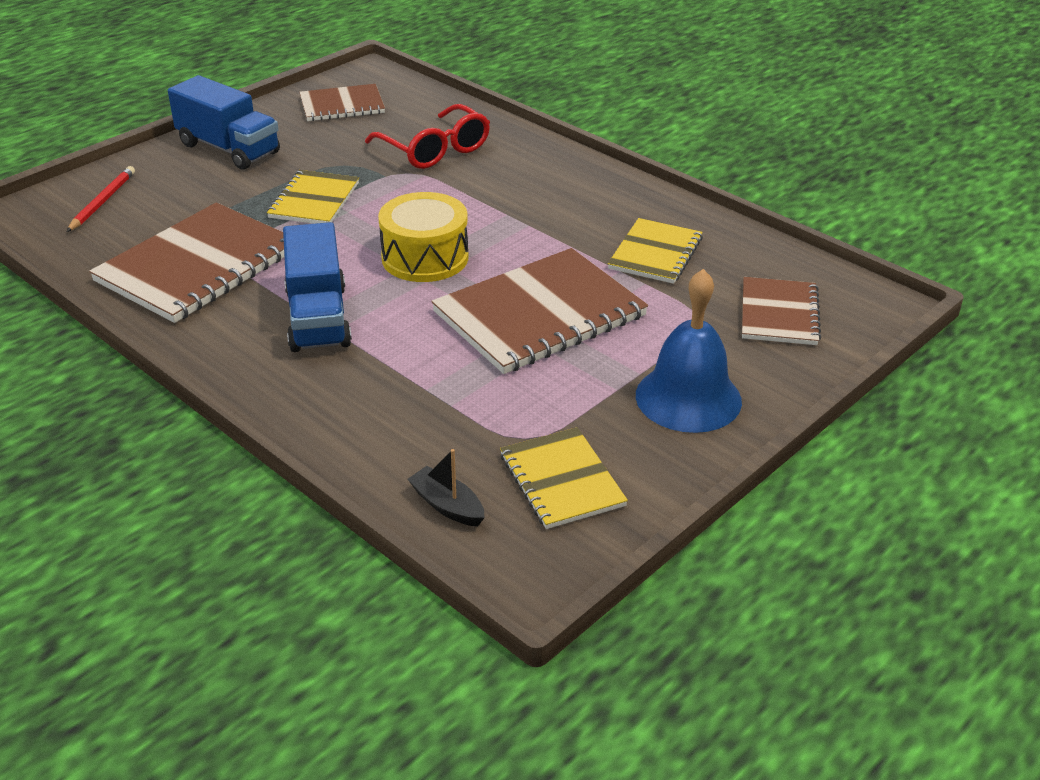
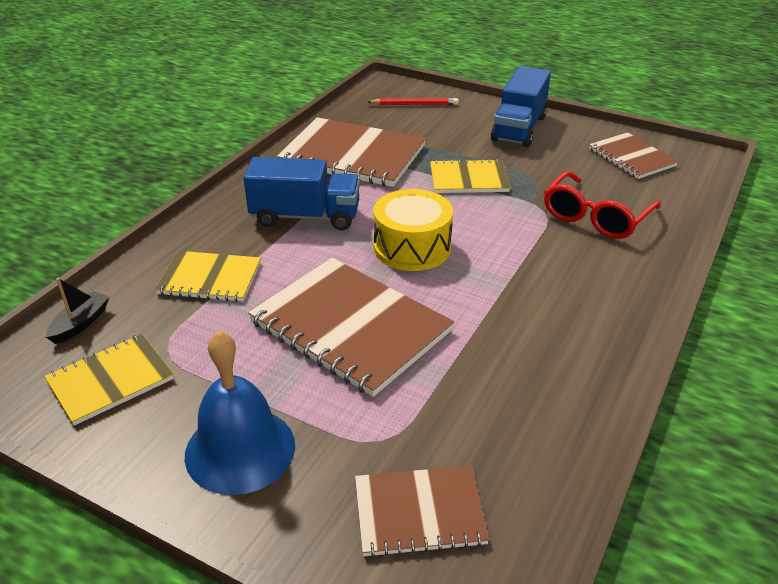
camera: 75 degrees right, 0 degrees up
blue truck [283,222,352,352] -> blue truck turned 150 degrees counterclockwise [243,157,360,230]
yellow notebook [608,218,703,284] -> yellow notebook moved to [155,251,261,302]

